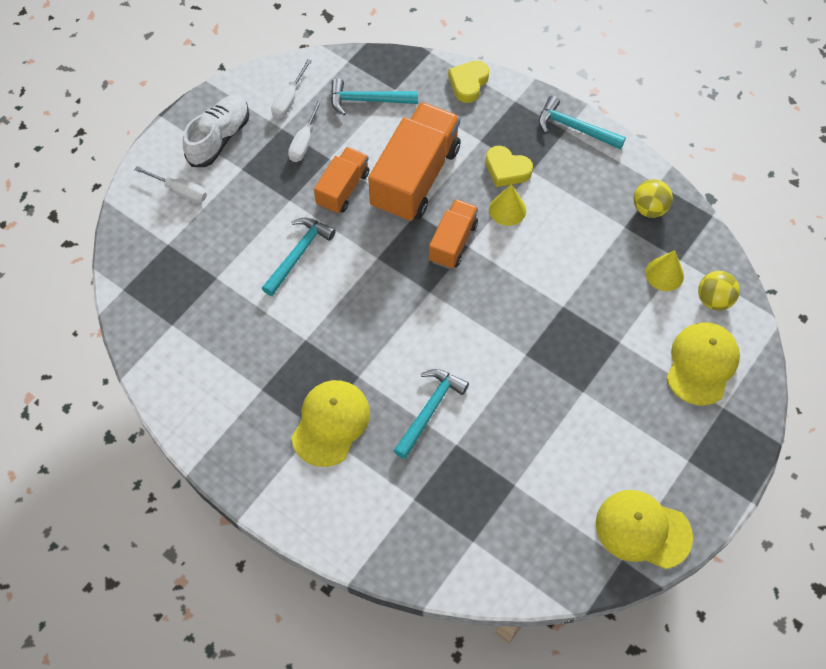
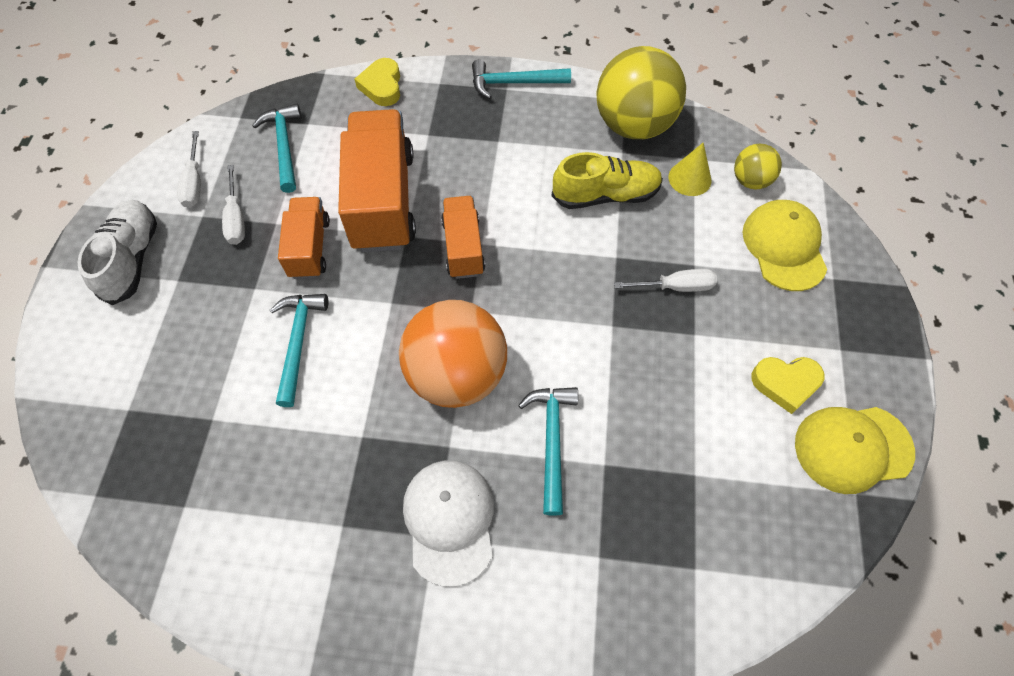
camera: 30 degrees left, 0 degrees up
white screwdriver [134,166,207,203] -> white screwdriver moved to [614,269,717,292]
yellow cap [291,380,370,467] -> white cap [403,460,494,587]
turquoise hammer [331,78,418,115] -> turquoise hammer turned 105 degrees clockwise [252,104,302,193]
yellow heart [486,146,533,187] -> yellow heart moved to [751,357,824,414]
yellow cone [489,184,526,226] -> none
yellow ball [634,179,673,218] -> yellow ball [596,46,686,139], size x2.01
none -> orange ball [399,300,507,408]
none -> yellow shoe [552,152,663,209]

